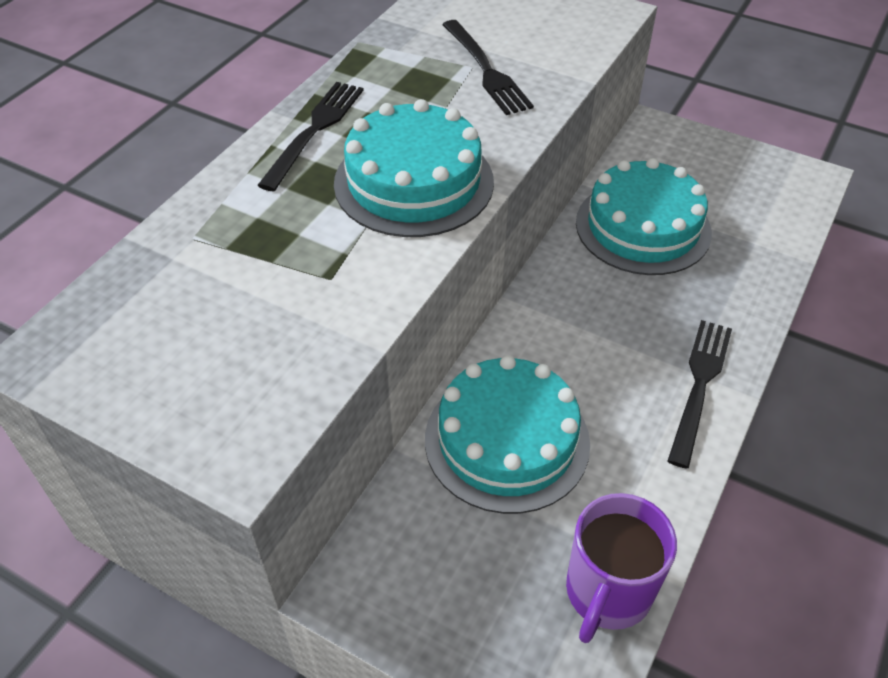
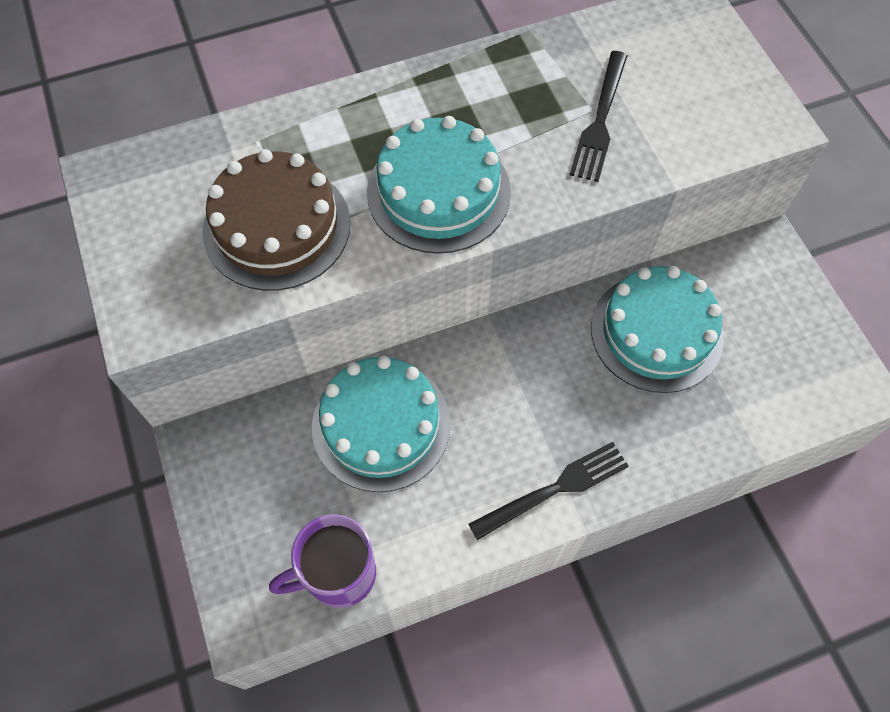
camera: 40 degrees right, 15 degrees up
black fork [257,82,364,191] -> none
none -> brown cake [203,149,350,291]

